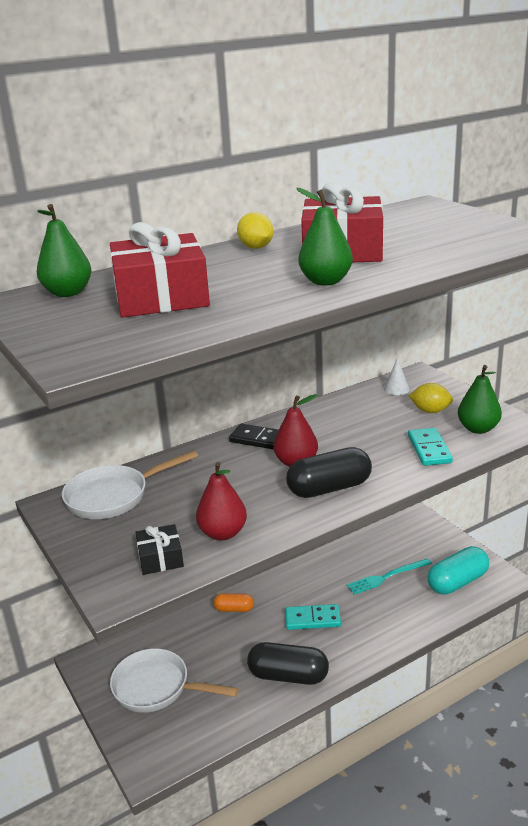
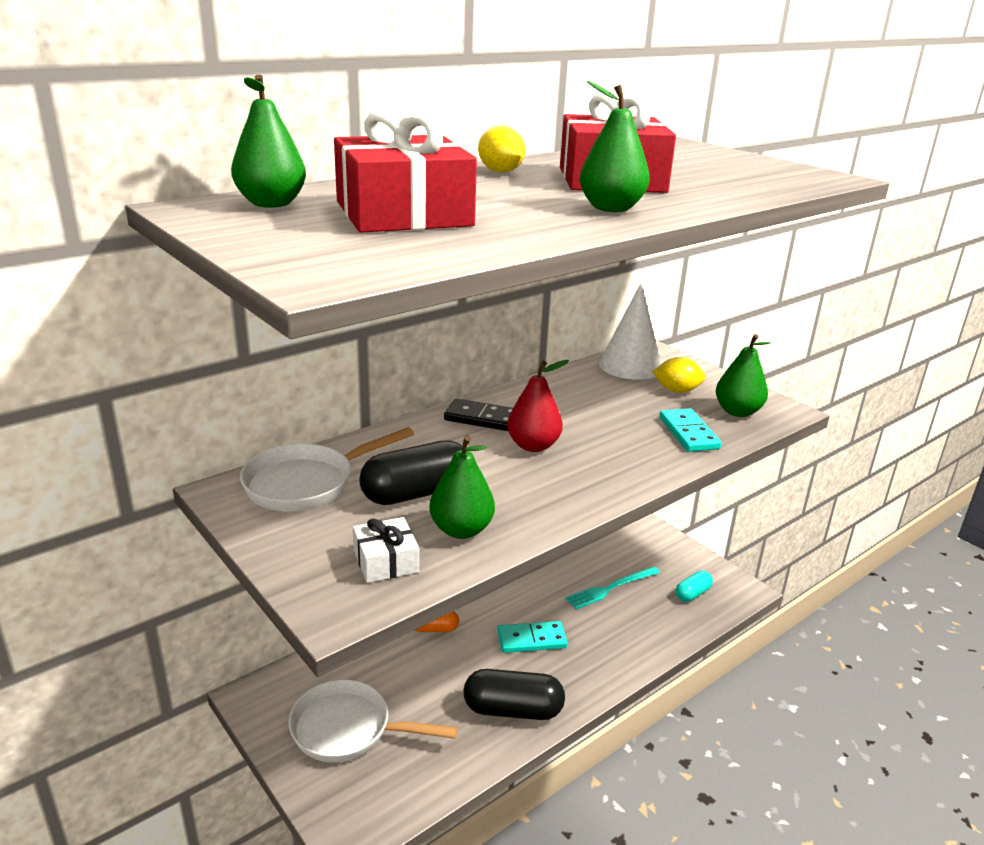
camera: 10 degrees left, 0 degrees up
black gift [135,524,184,575] -> white gift [353,517,419,583]
red pear [196,462,247,541] -> green pear [429,436,495,539]
black capsule [286,447,372,498] -> black capsule moved to [359,440,463,505]
white cone [384,357,410,395] -> white cone [599,283,661,380], size x2.10
turquoise capsule [427,546,489,595] -> turquoise capsule [676,571,713,602], size x0.55

